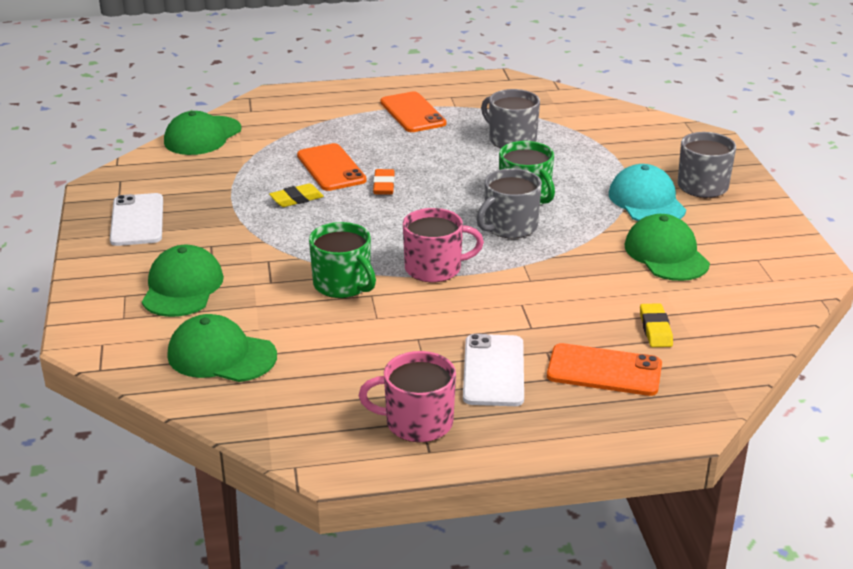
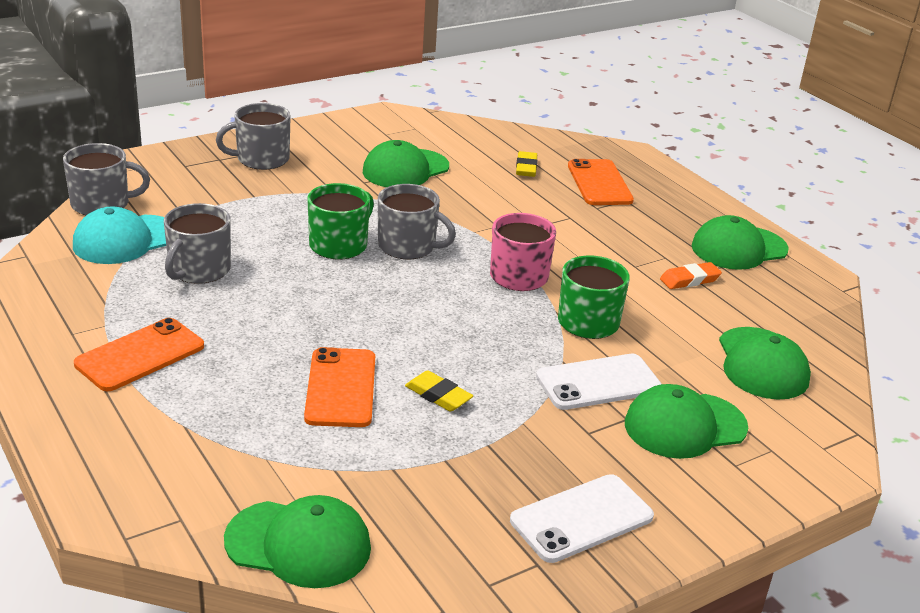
camera: 115 degrees left, 0 degrees up
orange phone [297,143,367,191] -> orange phone turned 45 degrees counterclockwise [304,347,375,427]
pink mug [359,351,456,442] -> green cap [692,215,789,270]
orange eraser [373,169,395,194] -> orange eraser moved to [660,262,722,289]
white phone [463,334,524,406] -> white phone moved to [536,354,662,410]
turquoise cap [609,164,686,221] -> turquoise cap moved to [73,207,166,264]
yellow eraser [640,303,673,347] -> yellow eraser turned 60 degrees counterclockwise [516,151,538,177]
none -> grey mug [63,143,150,215]

